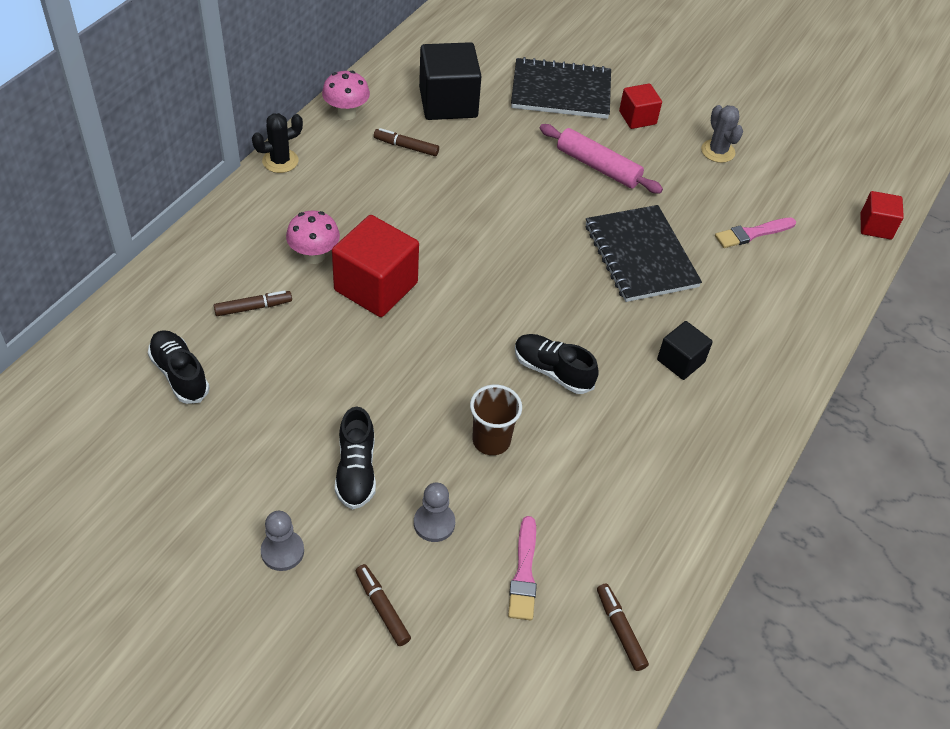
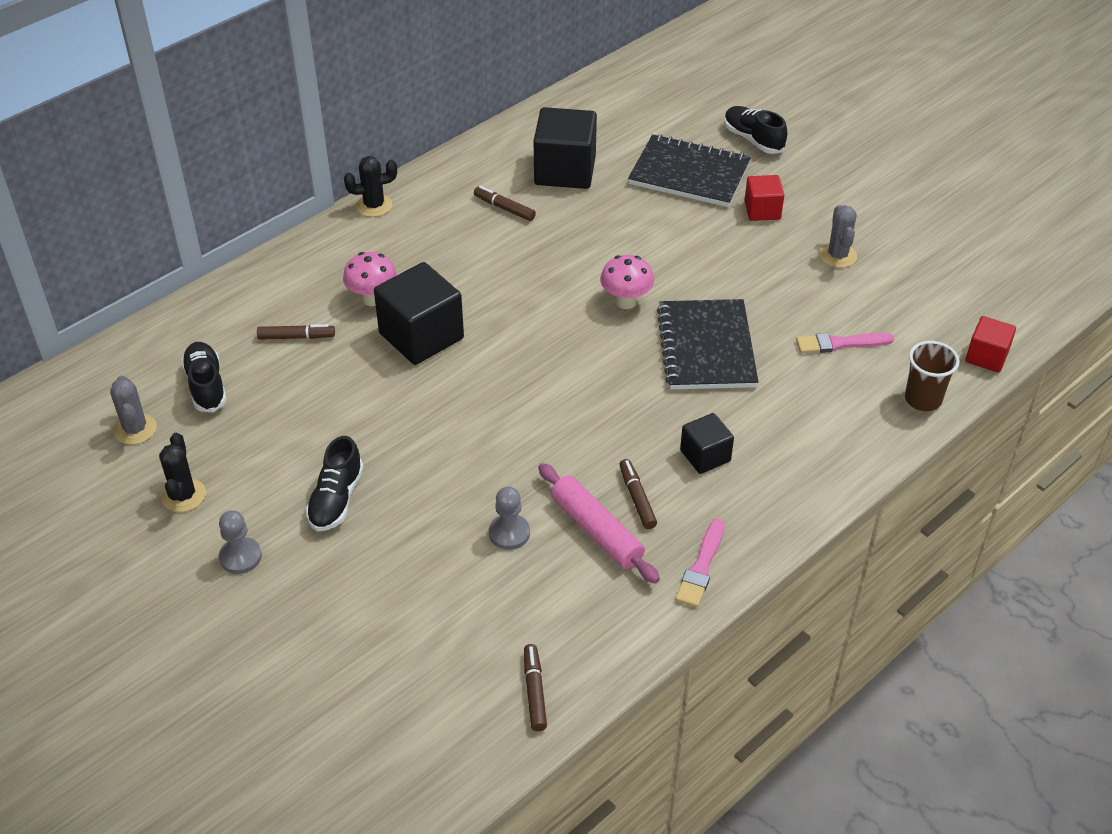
camera: 20 degrees right, 5 degrees down
pink mushroom [322,71,370,120] -> pink mushroom moved to [600,255,654,309]
red cube [332,215,419,317] -> black cube [374,262,464,365]
brown marker [356,564,411,646] -> brown marker moved to [619,459,657,529]
grey pawn [414,483,455,542] -> grey pawn moved to [489,487,530,550]
brown cup [470,385,522,455] -> brown cup moved to [905,341,959,411]
pink brush [508,516,537,620] -> pink brush moved to [675,519,725,607]
black shoe [515,334,599,394] -> black shoe moved to [724,106,787,154]
pink rolling pin [540,124,663,193] -> pink rolling pin moved to [538,463,660,584]
none -> grey cactus [110,375,157,445]
none -> black cactus [159,433,206,512]

